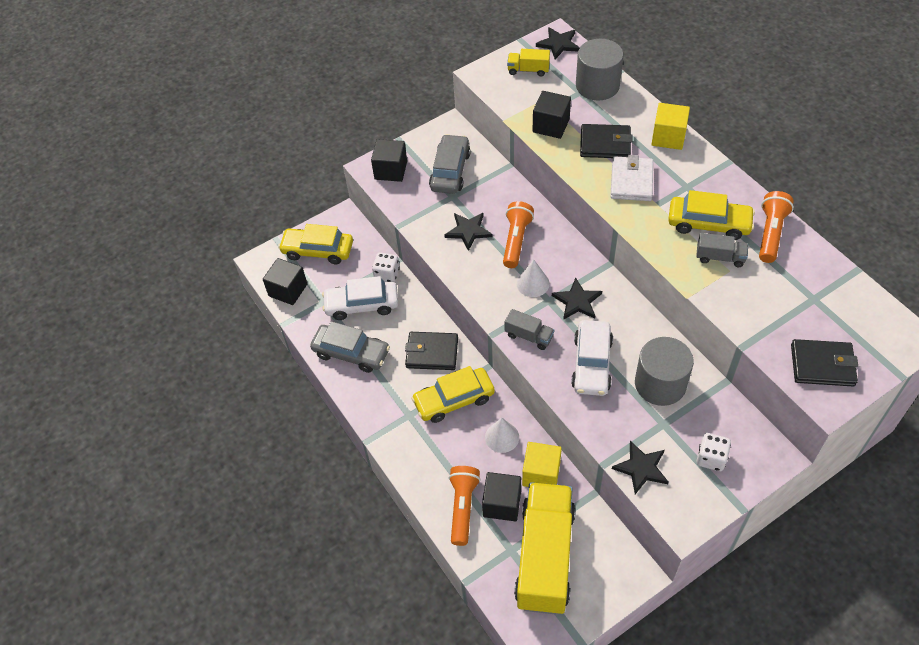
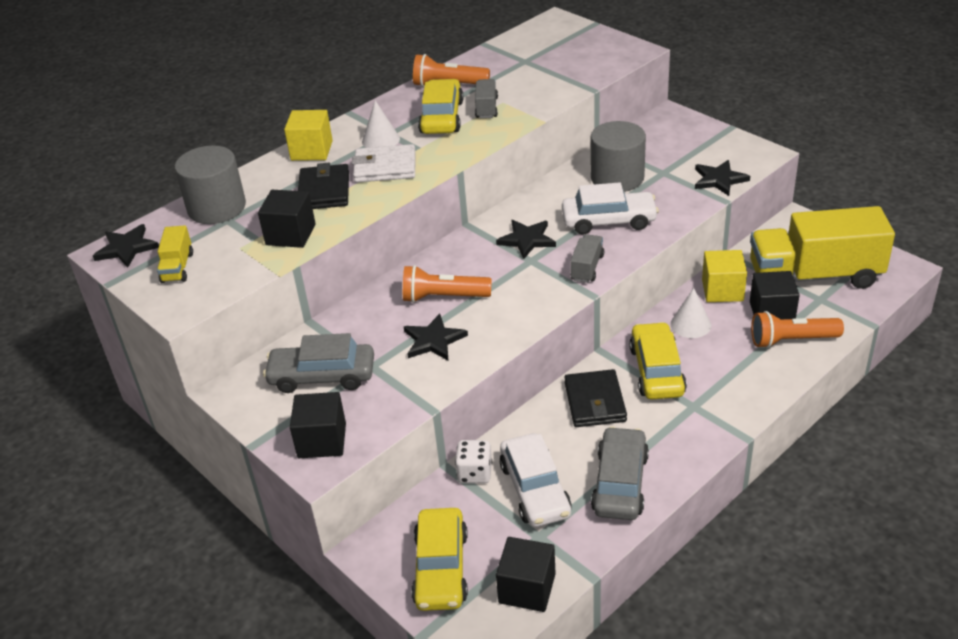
camera: 100 degrees left, 15 degrees down
yellow car [411,366,495,423] -> yellow car turned 150 degrees counterclockwise [629,322,687,399]
white cone [517,260,550,297] -> white cone moved to [362,100,400,148]
white dice [697,433,731,471] -> none
black wallet [791,339,858,387] -> none

